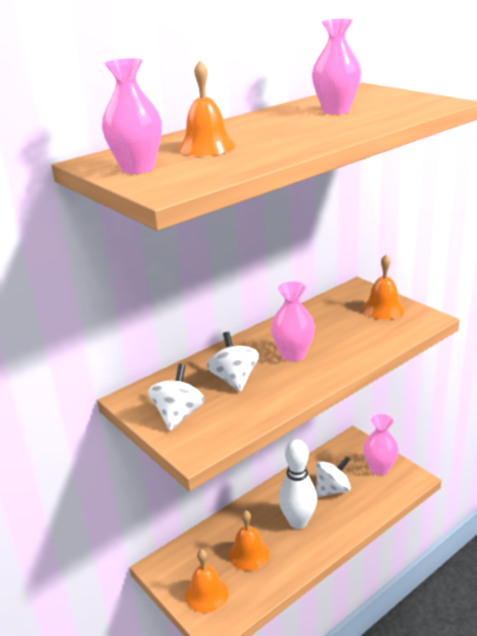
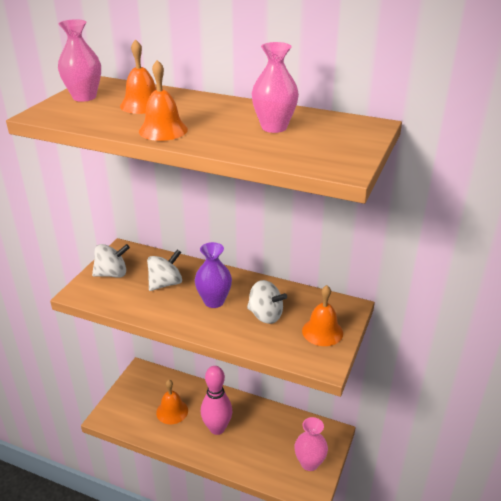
camera: 60 degrees right, 5 degrees up
orange bell [185,549,229,613] -> orange bell moved to [139,60,188,141]
pink vase [271,282,315,362] -> purple vase [195,242,232,308]
white bowling pin [279,440,317,529] -> pink bowling pin [201,366,232,435]
white spinning top [316,456,351,497] -> white spinning top moved to [247,280,287,324]

